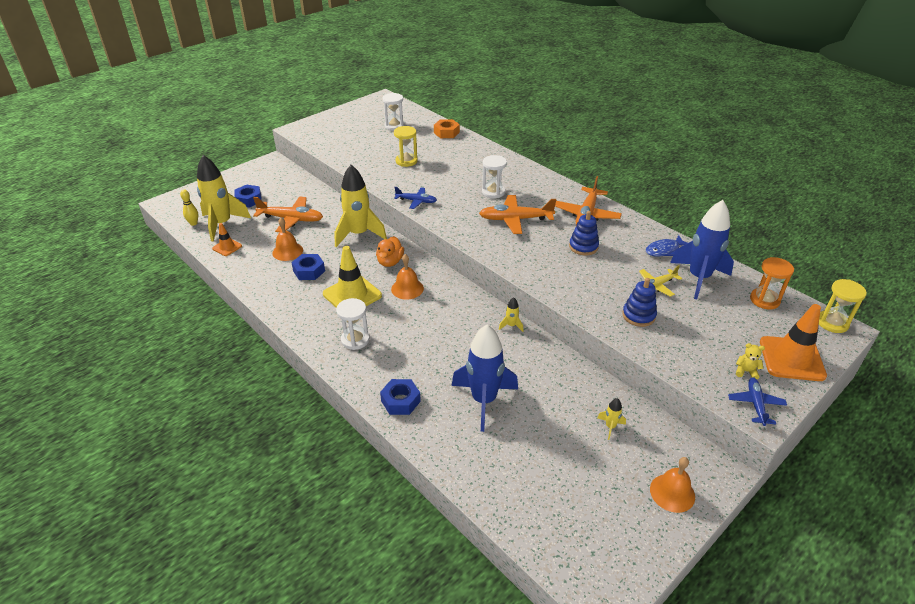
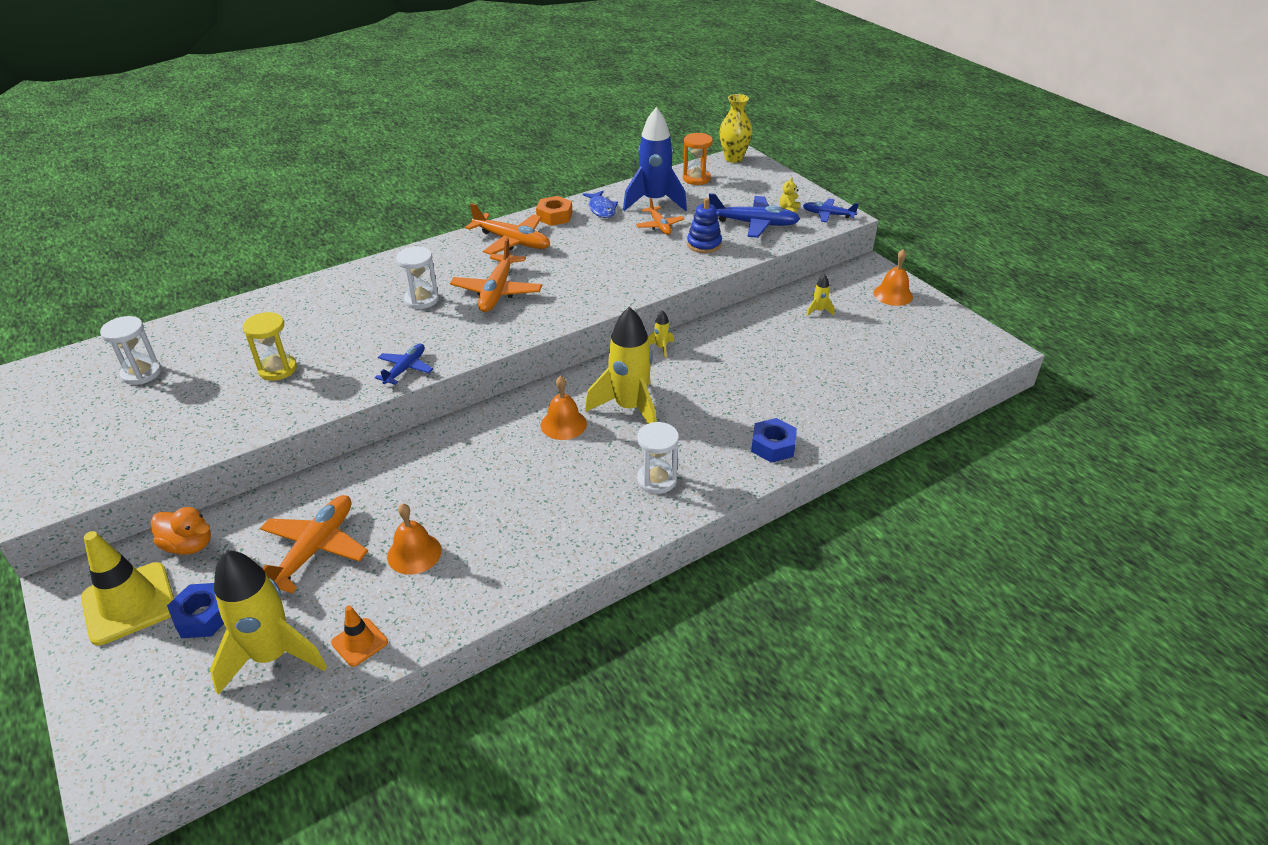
camera: 80 degrees left, 0 degrees up
yellow bowling pin [180,189,198,226] -> none
blue nut [291,254,325,280] -> none
yellow traffic cone [323,246,382,308] -> yellow traffic cone moved to [81,531,174,646]
yellow rocket [335,165,387,247] -> yellow rocket moved to [585,307,657,424]
orange duck [376,236,404,267] -> orange duck moved to [151,507,211,555]
orange nut [434,119,460,138] -> orange nut moved to [536,196,573,226]
blue rocket [451,324,518,432] -> none
blue stacking toy [569,211,599,256] -> none
yellow plane [639,265,682,297] -> orange plane [636,198,684,235]
orange traffic cone [760,304,827,381] -> none
yellow hourglass [819,279,867,333] -> yellow vase [719,94,752,163]
none -> blue plane [709,193,800,238]

